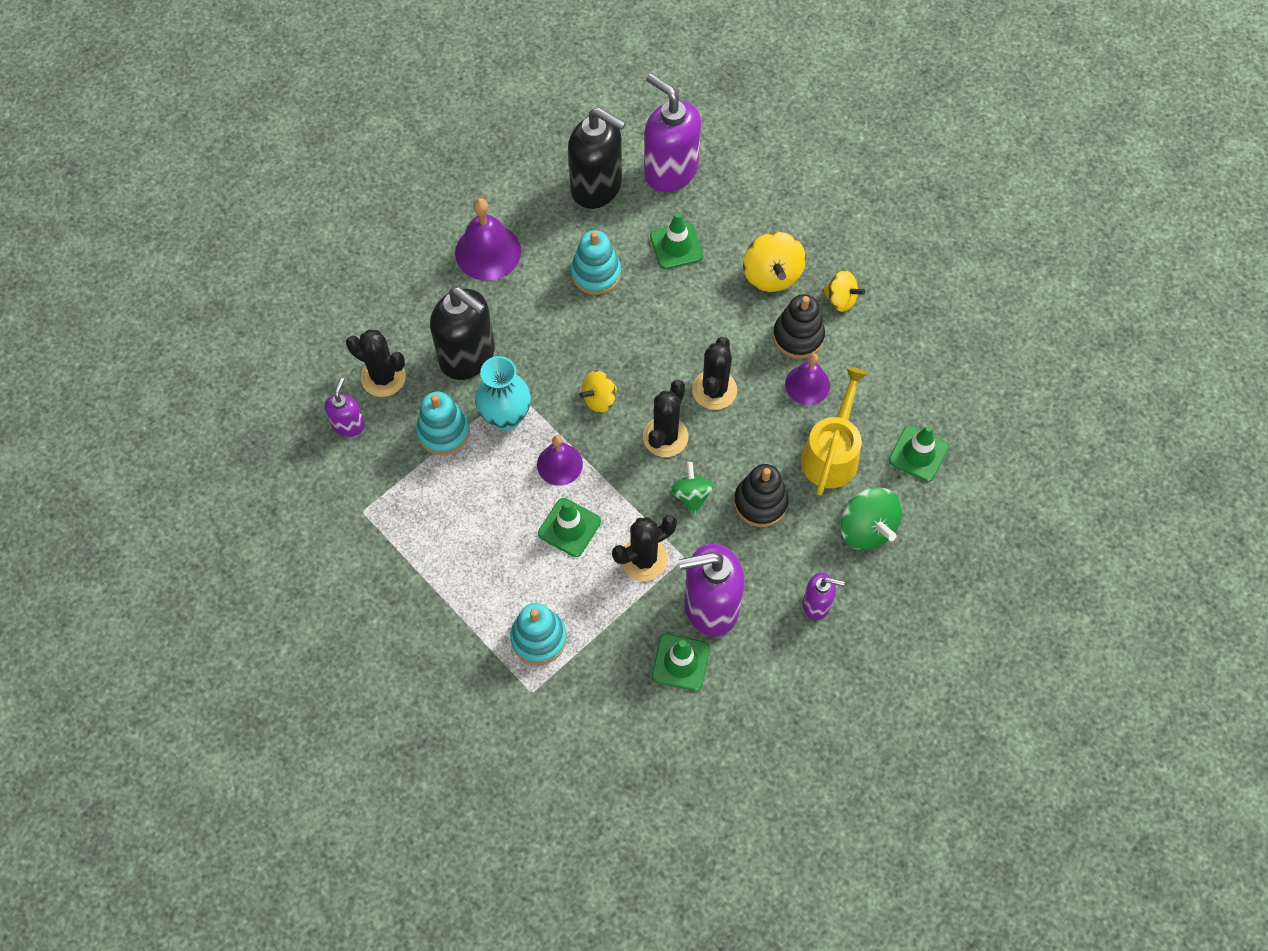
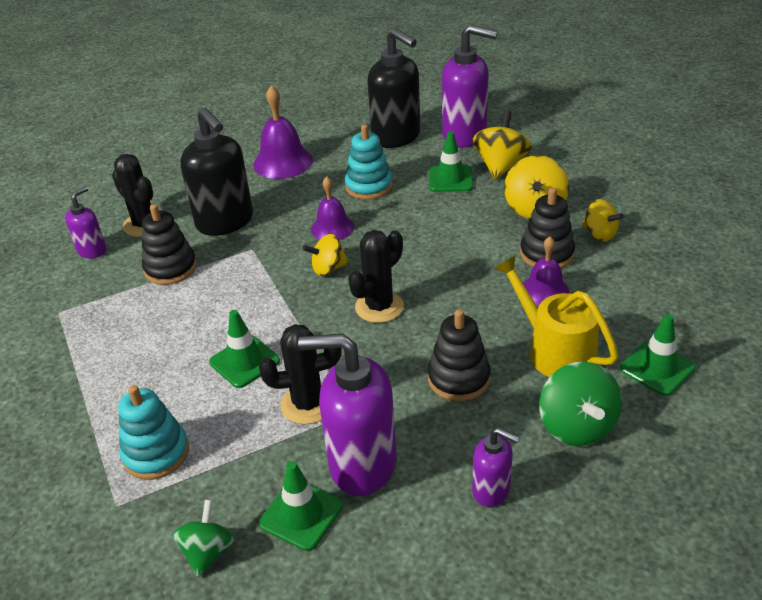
camera: 20 degrees right, 25 degrees down
turquoise stacking toy [416,392,470,455] -> black stacking toy [142,204,197,285]
turquoise vase [475,356,531,431] -> none
purple bell [537,435,583,486] -> purple bell moved to [311,177,354,240]
purple soap dispenser [644,73,701,192] -> purple soap dispenser turned 135 degrees clockwise [442,25,498,147]
green spinning top [671,462,714,515] -> green spinning top moved to [173,500,234,577]
black cactus [692,337,737,410] -> none
yellow watering can [801,367,868,495] -> yellow watering can turned 75 degrees counterclockwise [494,256,619,377]
none -> yellow spinning top [473,110,532,180]

